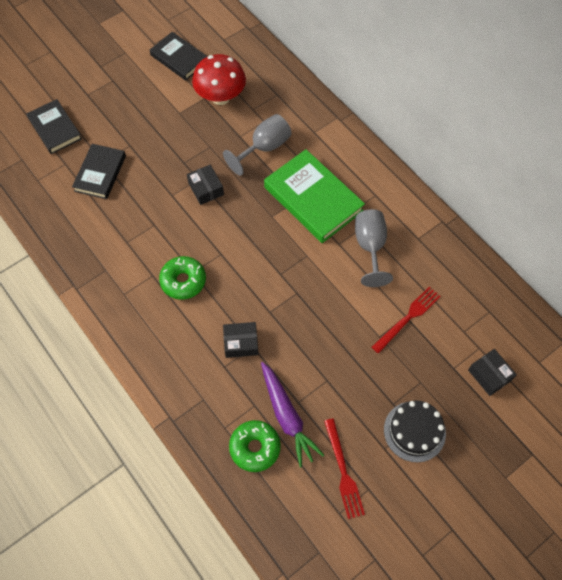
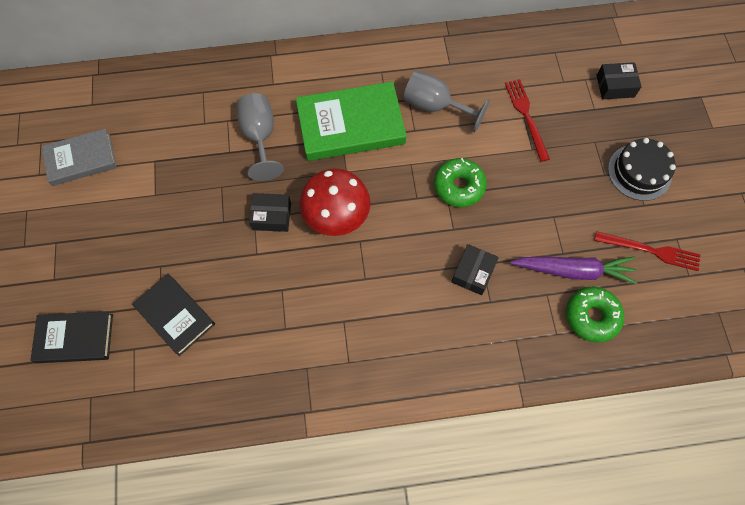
camera: 60 degrees left, 5 degrees up
black book [150,32,208,81] -> grey book [42,128,117,186]
green donut [159,256,206,300] -> green donut moved to [434,158,487,207]
red mushroom [192,54,246,105] -> red mushroom moved to [300,168,371,236]

